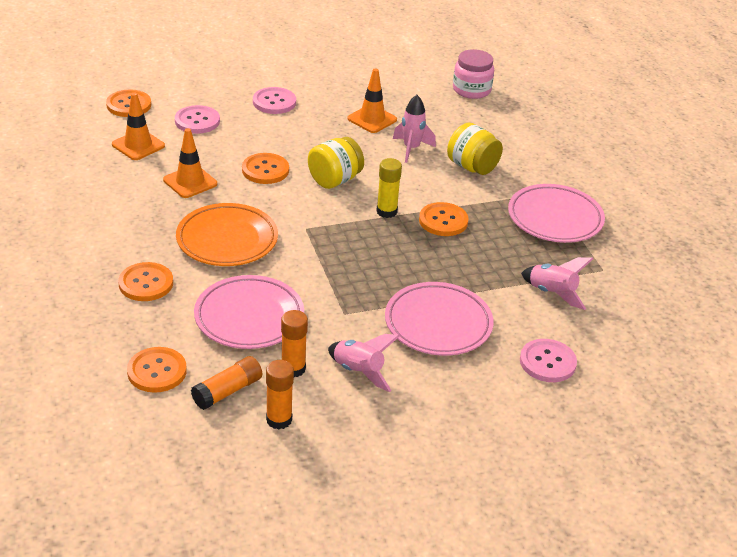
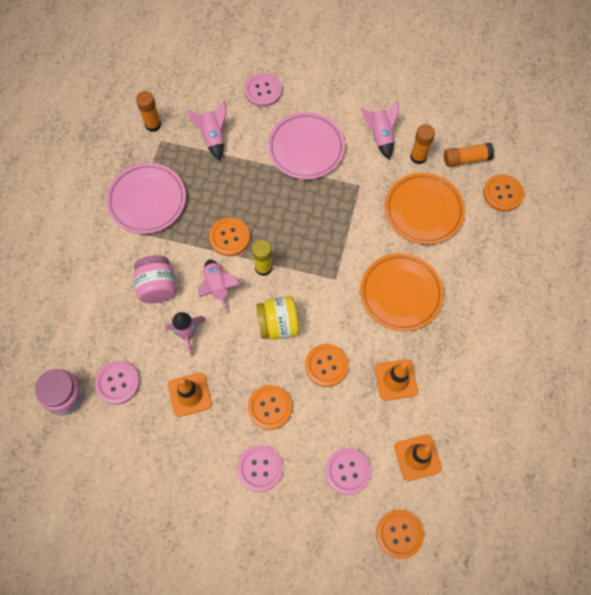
camera: 145 degrees left, 30 degrees up
orange button [118,262,173,301] -> orange button moved to [248,385,292,430]
pink plate [194,275,304,349] -> orange plate [385,173,465,245]
orange glue stick [266,360,294,429] -> orange glue stick moved to [136,91,161,132]
yellow jar [447,122,503,175] -> pink jar [133,255,177,303]
none -> pink button [95,361,140,405]
none -> pink rocket [198,259,240,314]

